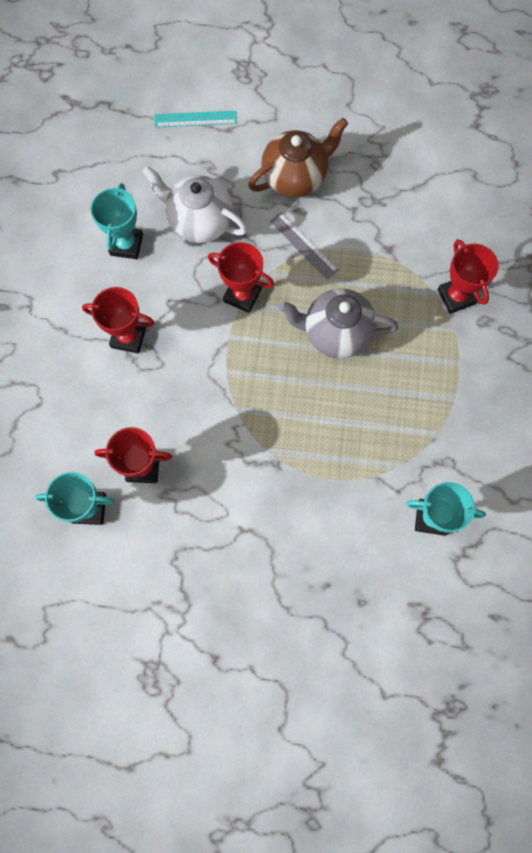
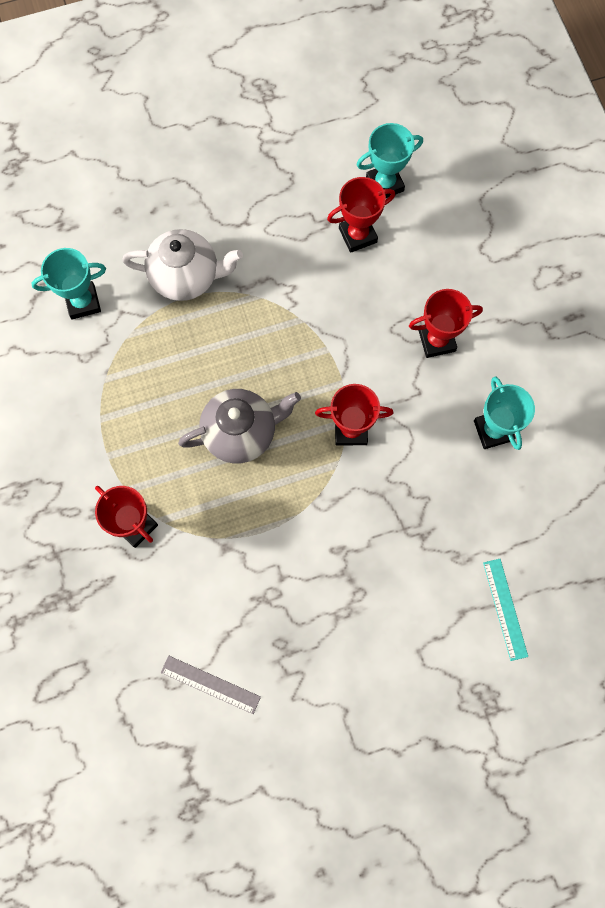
camera: 155 degrees right, 0 degrees up
white teapot [142,166,247,243] -> white teapot moved to [122,229,243,301]
turquoise ruler [155,111,237,128] -> turquoise ruler turned 75 degrees counterclockwise [483,559,528,661]
brown teapot [248,118,348,198] -> none
grey ruler [269,212,339,280] -> grey ruler moved to [161,655,261,714]

